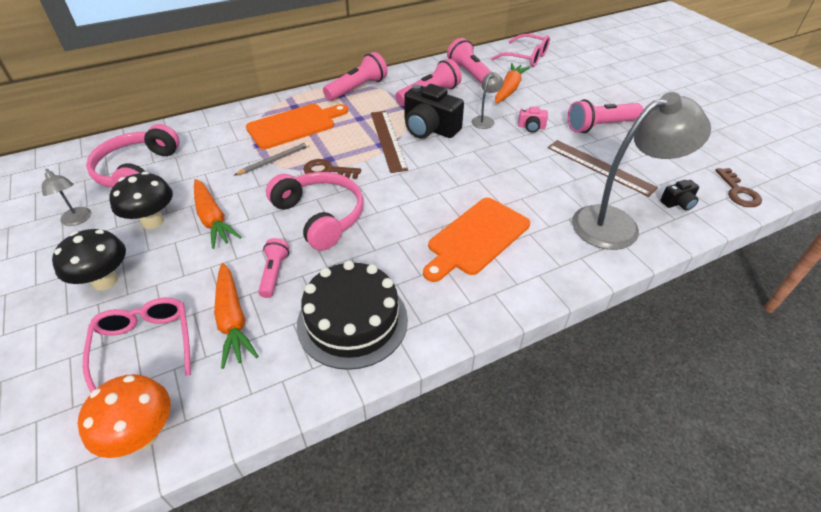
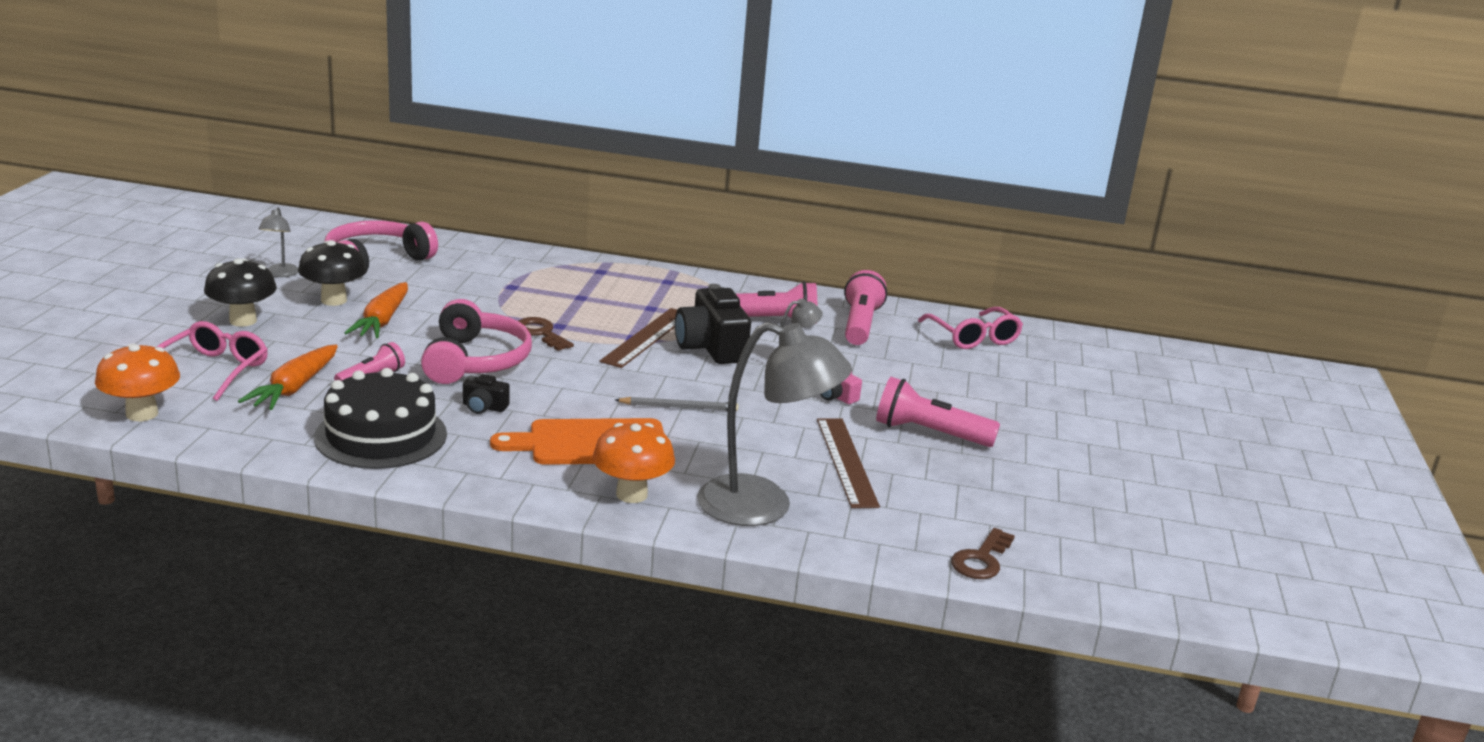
camera: 35 degrees right, 20 degrees down
grey pencil [234,142,310,175] -> grey pencil moved to [615,397,738,411]
orange cutting board [246,104,348,149] -> none
pink flashlight [323,52,388,101] -> none
orange carrot [495,63,530,103] -> none
black camera [660,180,699,211] -> black camera moved to [463,374,510,414]
none -> orange mushroom [592,423,675,503]

